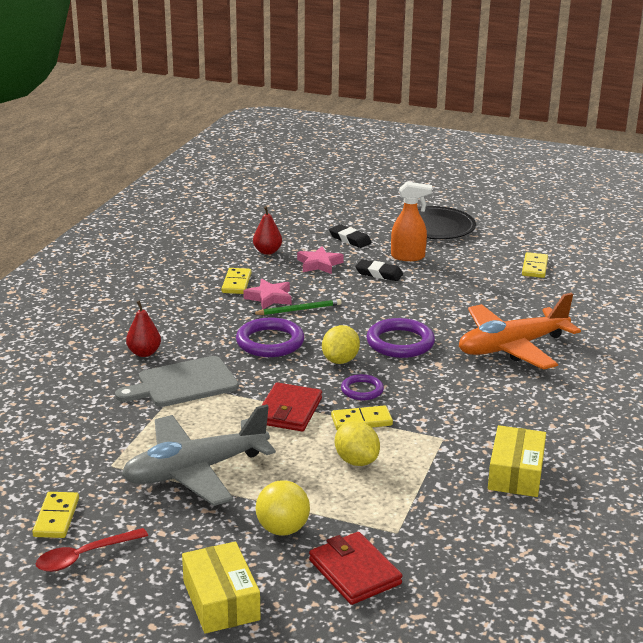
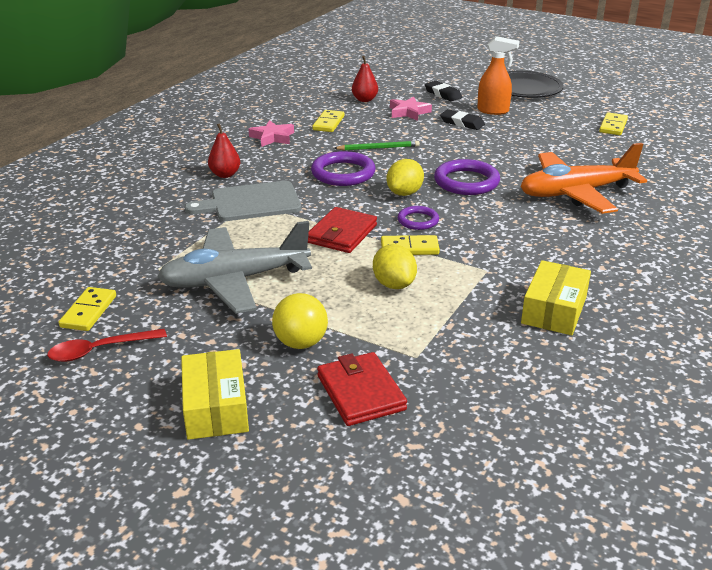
camera: 10 degrees right, 5 degrees up
pink star [244,279,292,309] -> pink star moved to [248,120,294,147]

